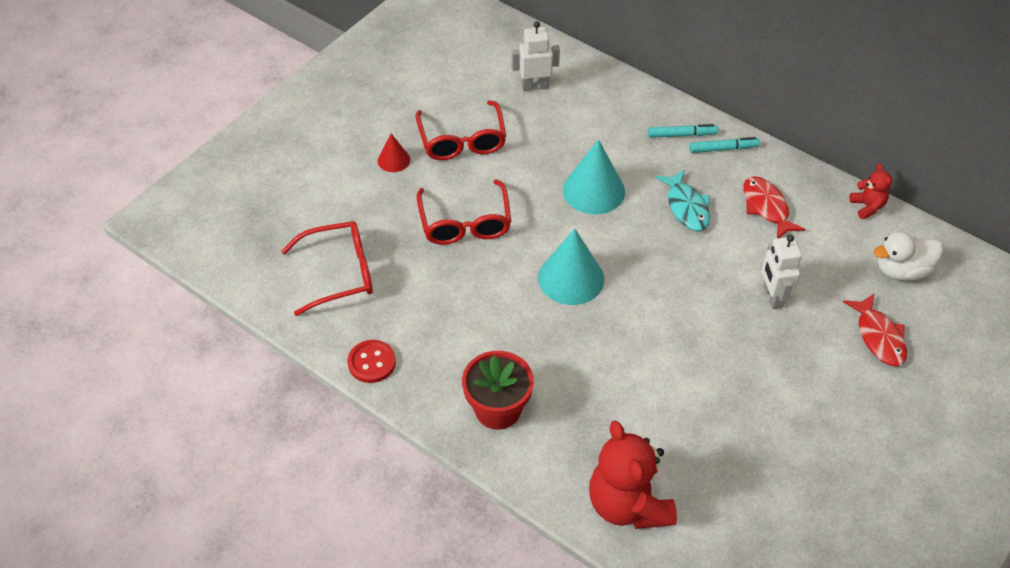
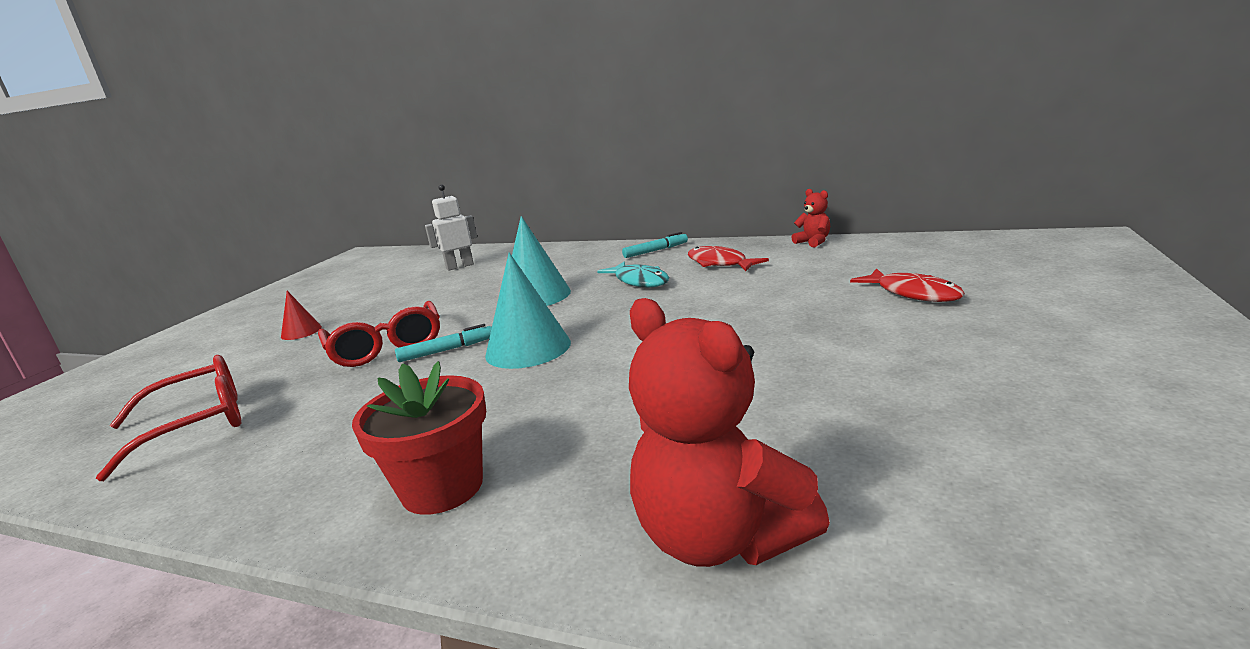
camera: 15 degrees left, 30 degrees down
red button [348,340,396,383] -> none
red glasses [415,100,506,160] -> none
turquoise marker [648,124,718,138] -> turquoise marker moved to [395,324,492,362]
white robot [761,235,802,309] -> none
white duck [874,231,943,281] -> none

